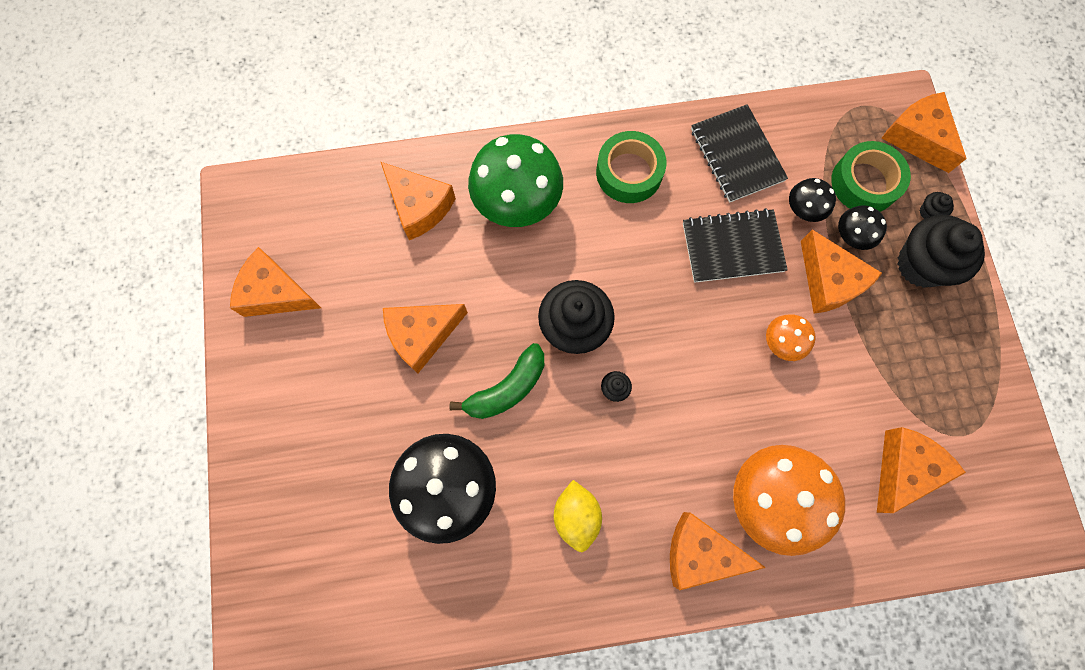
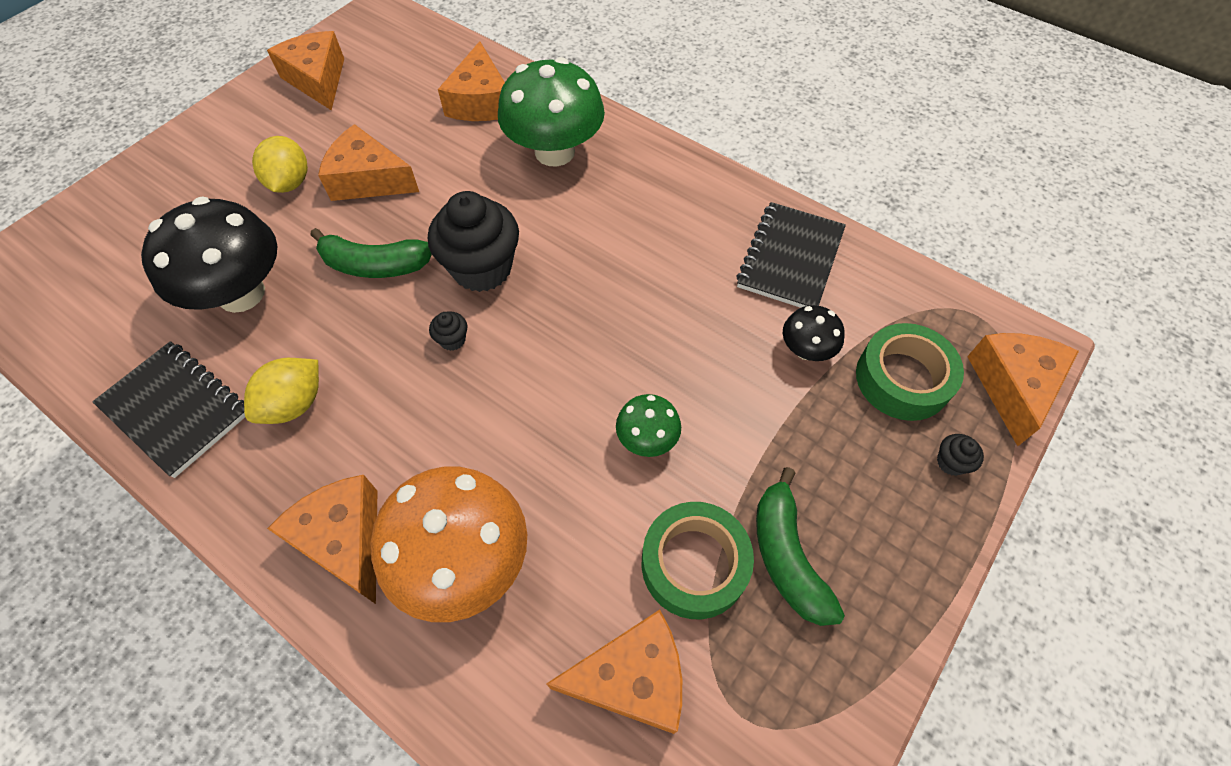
camera: 45 degrees right, 15 degrees down
green tape [596,131,667,203] -> green tape moved to [642,502,754,619]
black notebook [683,208,788,283] -> black notebook moved to [92,341,245,478]
orange mushroom [766,314,816,361] -> green mushroom [616,394,681,457]
orange cheese [801,229,882,314] -> none
black mushroom [838,205,887,250] -> none
black cupcake [897,215,985,288] -> none
none -> yellow lemon [252,136,308,193]
none -> green banana [756,467,845,626]

